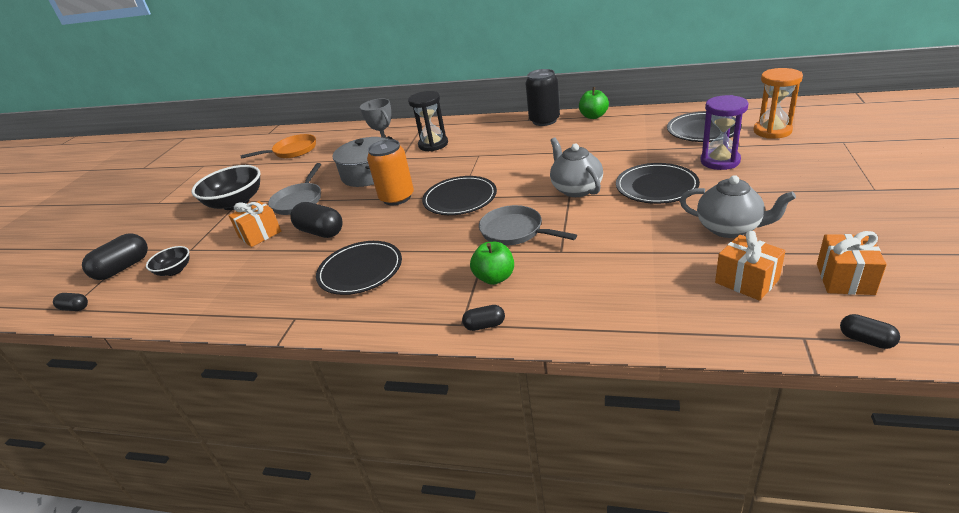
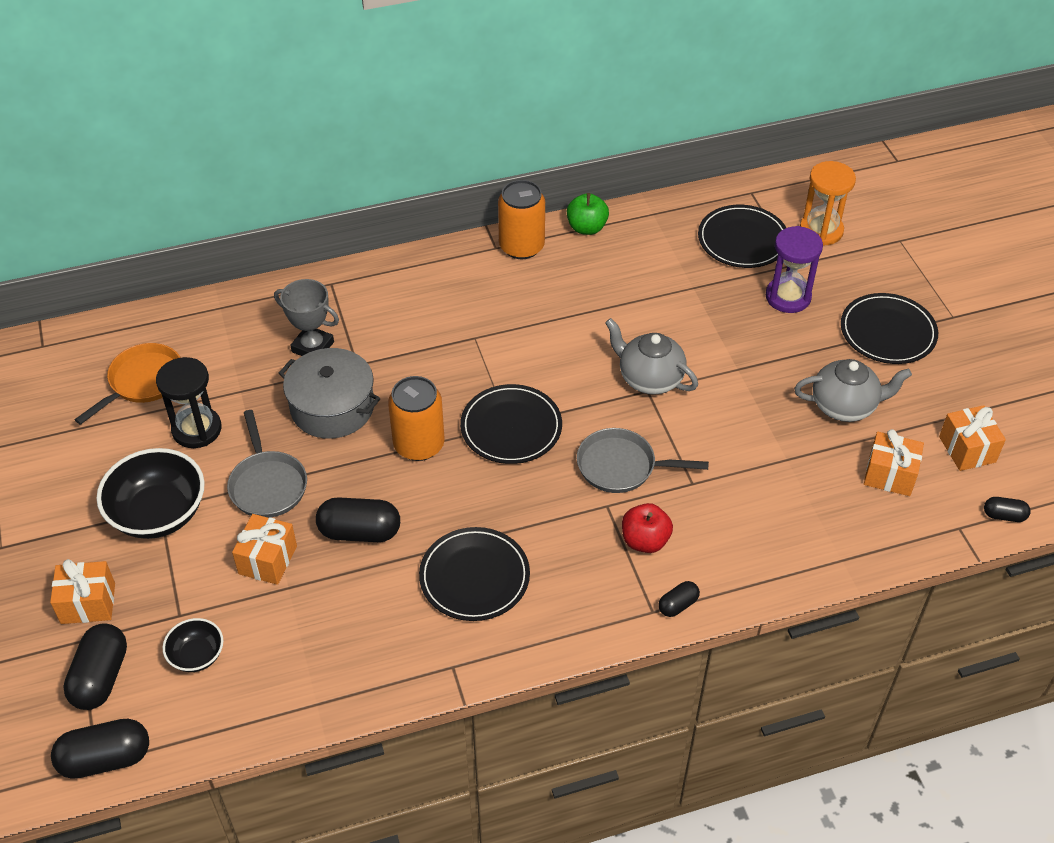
camera: 35 degrees left, 15 degrees up
black capsule [53,293,88,311] -> black capsule [51,719,149,779], size x1.87
black hourglass [408,91,448,151] -> black hourglass moved to [156,357,221,448]
green apple [470,242,514,285] -> red apple [622,503,673,553]
black can [525,69,560,126] -> orange can [498,180,545,259]
black plate [616,163,700,204] -> black plate moved to [841,293,938,364]
none -> orange gift [50,559,115,624]

